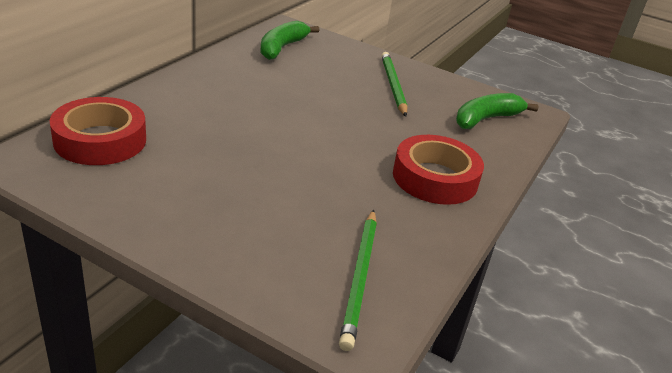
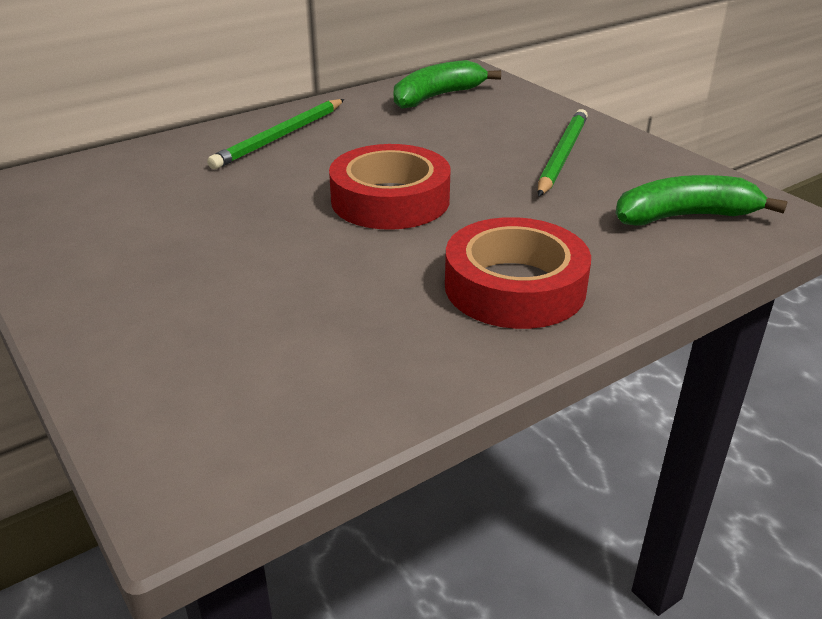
camera: 30 degrees right, 0 degrees up
red tape [50,97,146,165] -> red tape moved to [329,144,451,230]
green pencil [339,209,377,351] -> green pencil moved to [207,99,344,169]

